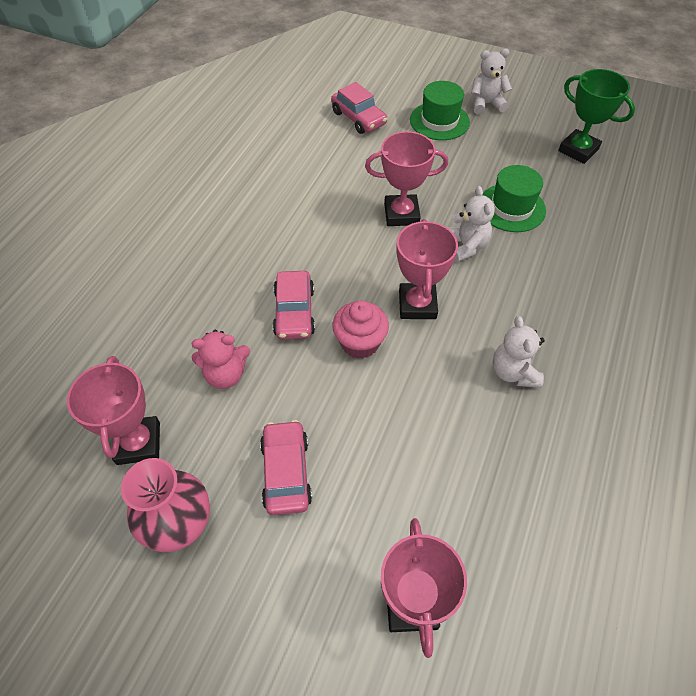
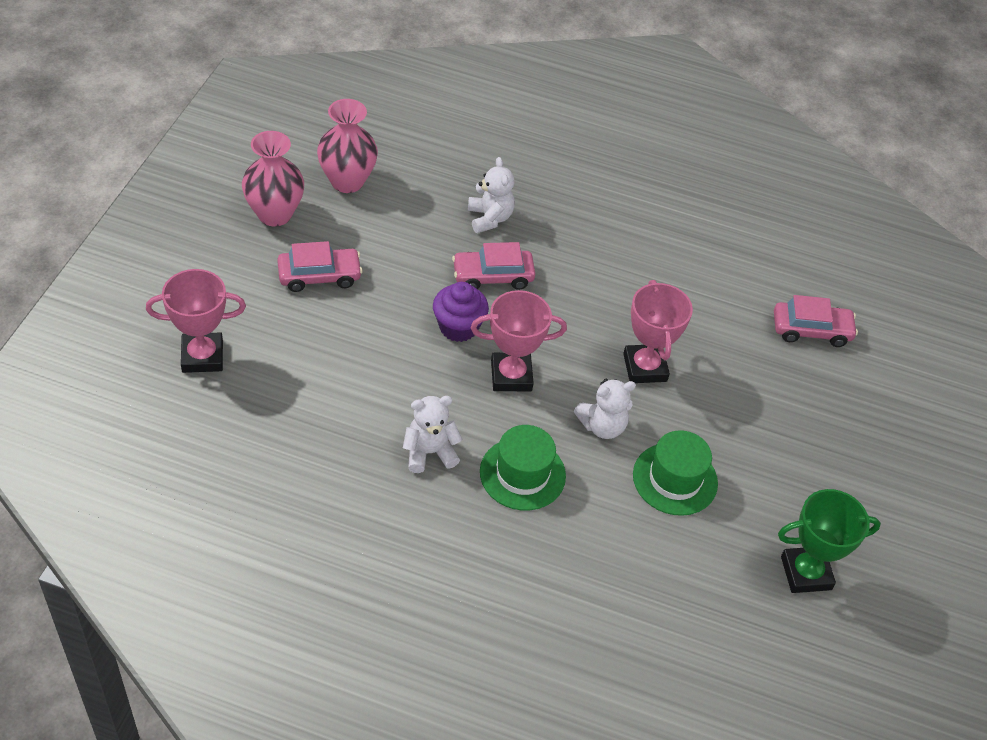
camera: 80 degrees right, 5 degrees down
pink trophy [67,356,160,465] -> pink vase [317,99,378,193]
pink teddy bear [192,330,250,389] -> none
pink car [331,82,387,134] -> pink car turned 135 degrees counterclockwise [774,295,858,347]
pink cupcake [332,301,389,359] -> purple cupcake [433,282,489,342]
green hat [410,81,470,140] -> green hat moved to [480,425,566,511]
white teddy bear [471,48,512,114] -> white teddy bear moved to [468,157,515,233]
green trophy [558,69,635,164] -> green trophy turned 45 degrees clockwise [778,489,881,593]

